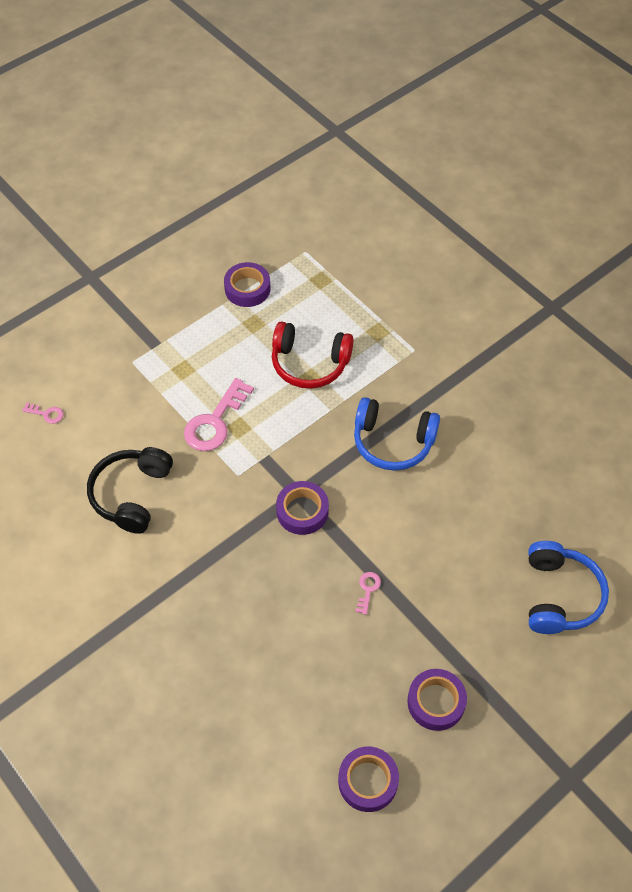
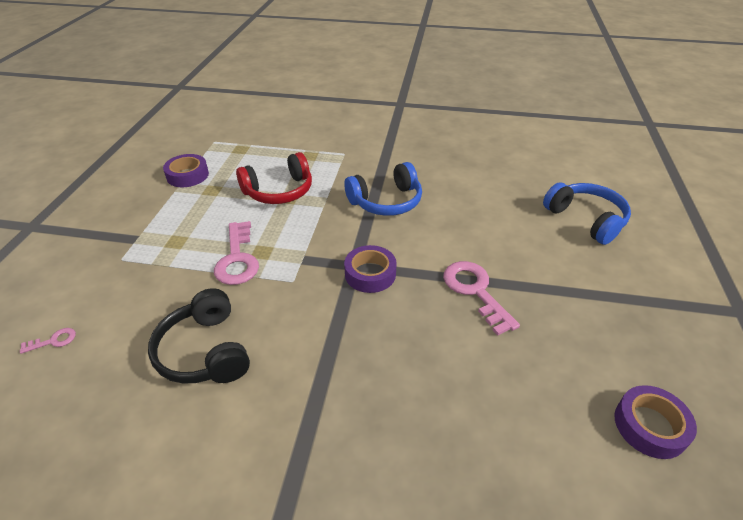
camera: 40 degrees left, 15 degrees down
pink key [355,572,381,615] -> pink key [443,261,520,336], size x2.17
purple tape [407,669,467,731] -> none

